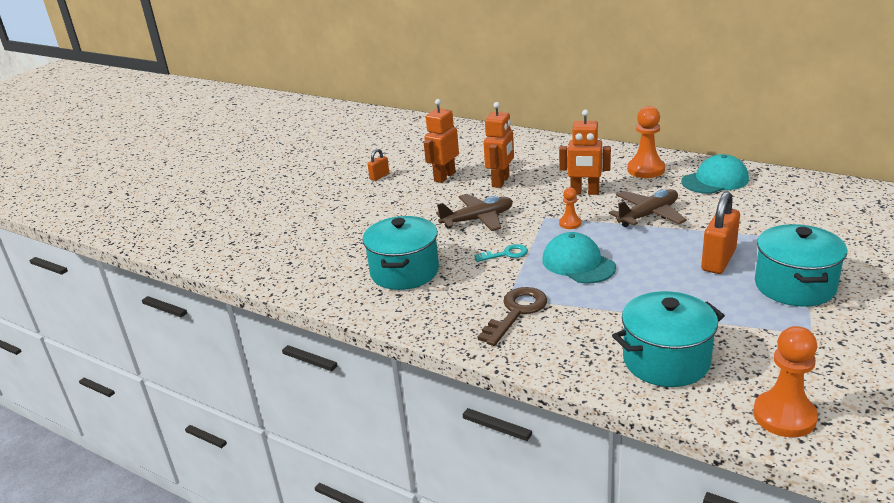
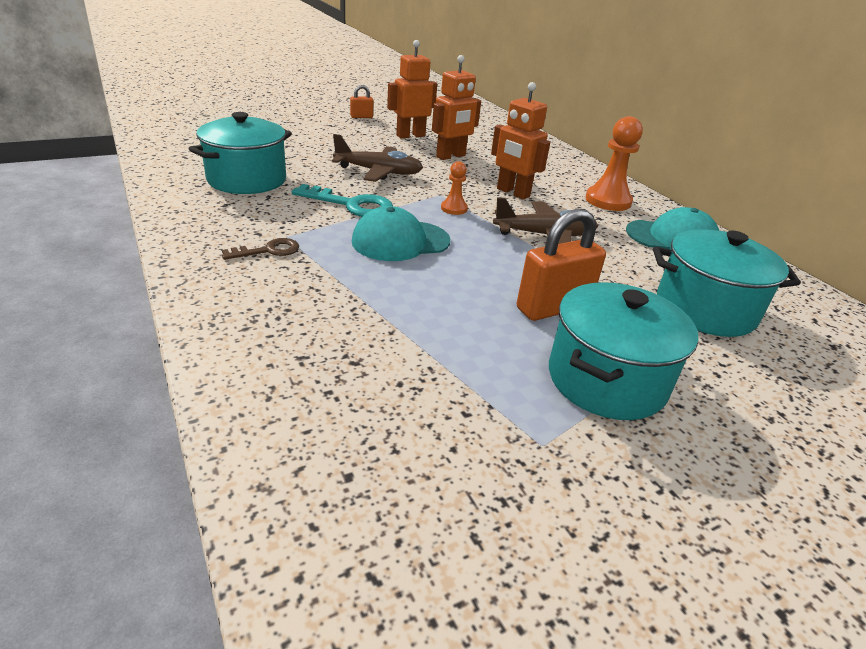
camera: 25 degrees right, 5 degrees up
turquoise key [475,244,528,262] -> turquoise key [292,184,393,217], size x1.65
brown key [478,287,547,346] -> brown key [222,238,299,260], size x0.61
turquoise cap [542,232,616,284] -> turquoise cap turned 105 degrees counterclockwise [352,206,450,261]
turquoise pot [612,291,725,387] -> turquoise pot moved to [653,229,801,337]
orange pawn [753,326,818,437] -> none

